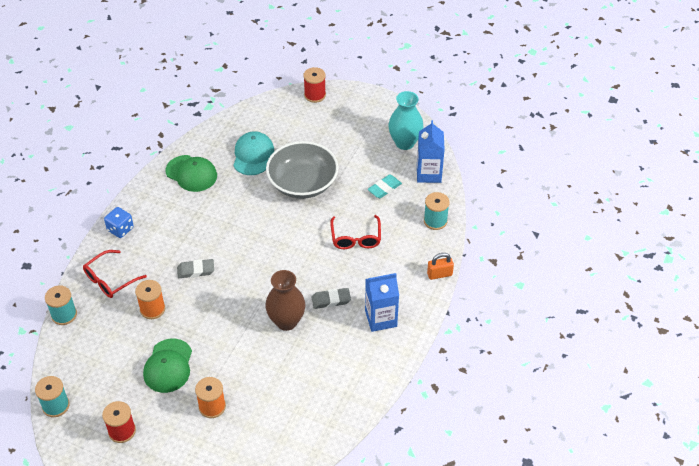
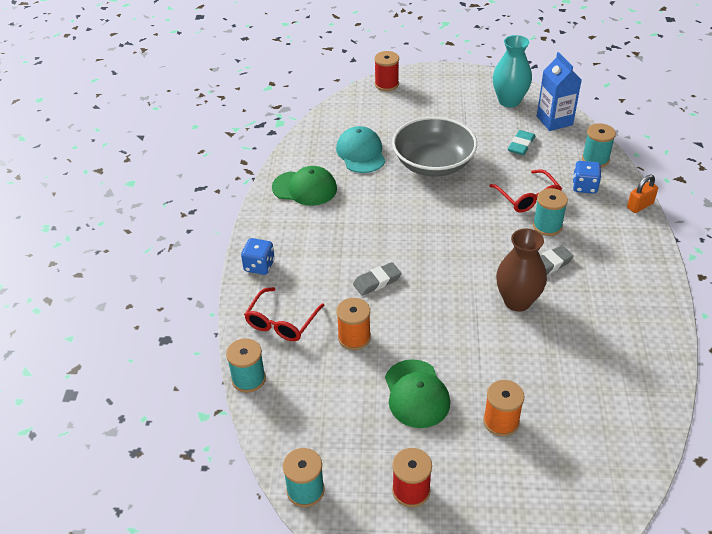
camera: 20 degrees left, 5 degrees down
blue carton [365,273,399,332] -> none
none -> turquoise spool [533,188,568,236]
none -> blue dice [573,161,601,194]

